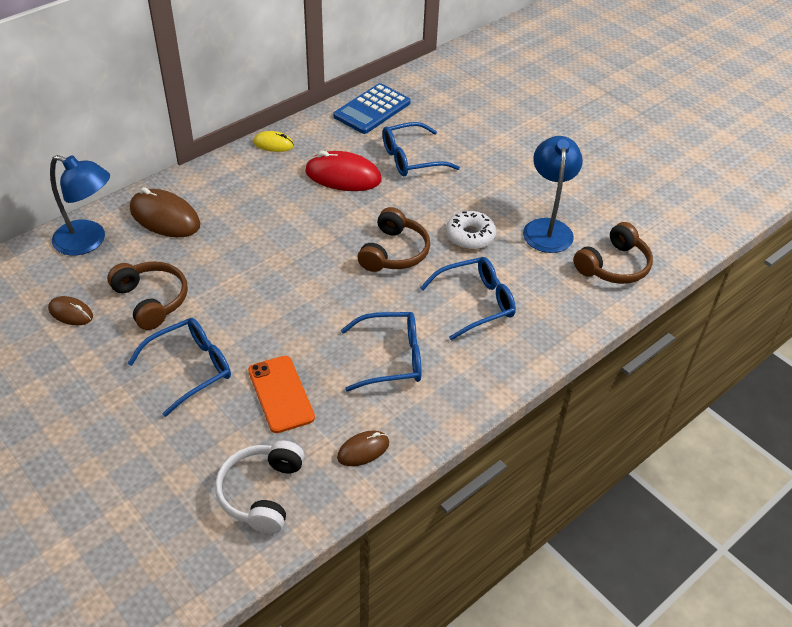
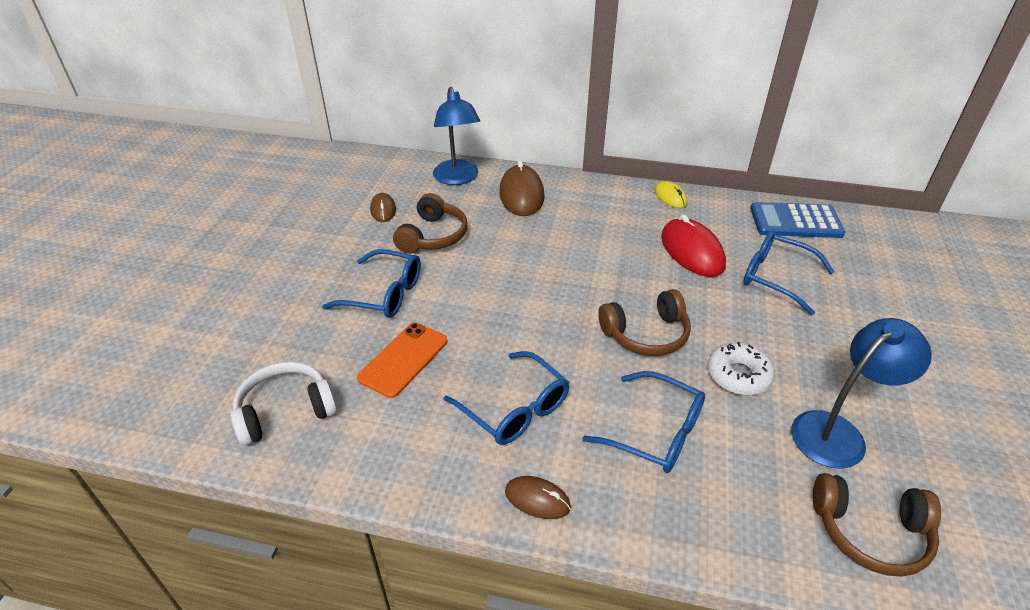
camera: 55 degrees right, 5 degrees down
brown mouse [337,430,389,466] -> brown mouse moved to [505,476,571,519]

